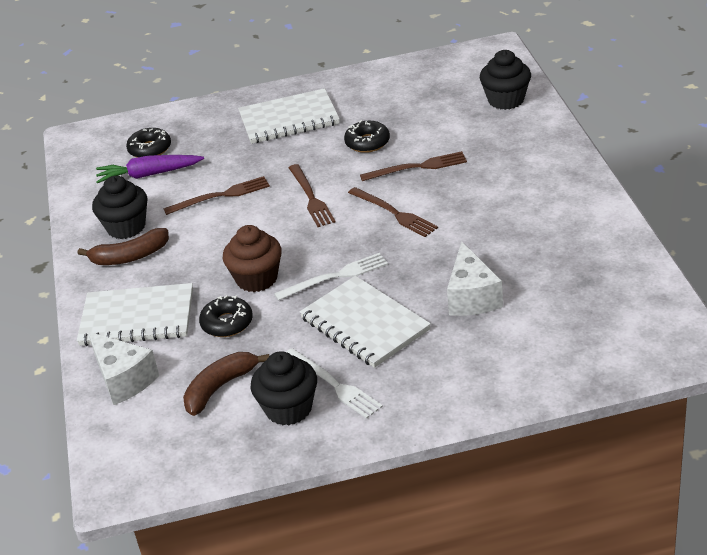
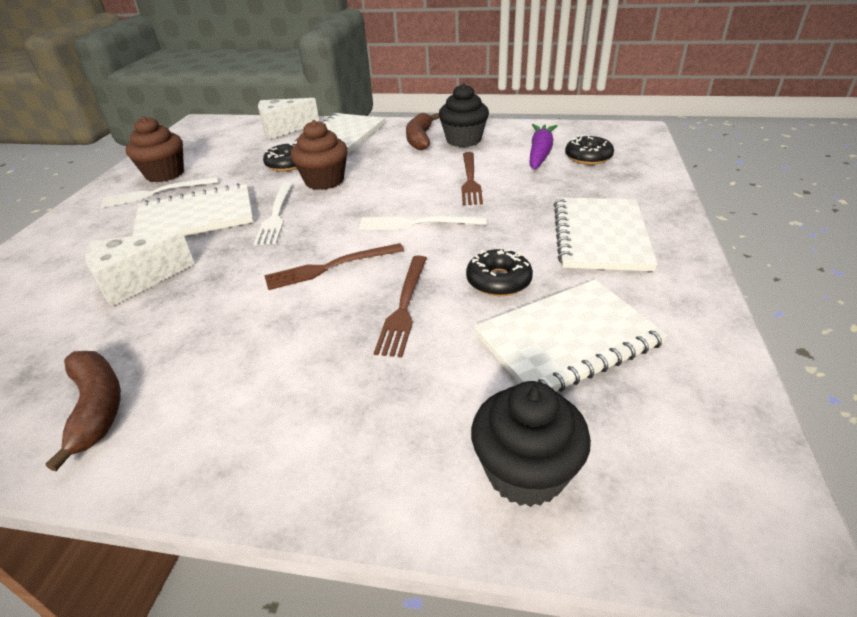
camera: 110 degrees right, 0 degrees up
brown banana [183,352,269,416] -> brown banana moved to [46,351,121,471]
black cupcake [251,351,317,426] -> brown cupcake [125,116,184,182]
brown fork [289,164,335,227] -> white fork [359,216,486,230]
white cheese [447,241,503,316] -> white cheese turned 45 degrees counterclockwise [85,231,195,306]
none -> white notebook [473,280,668,391]

